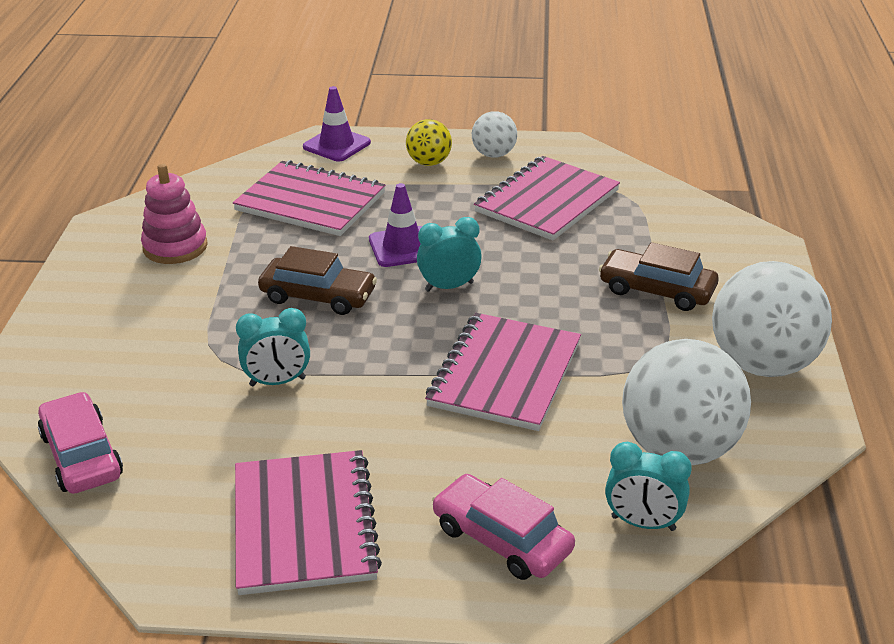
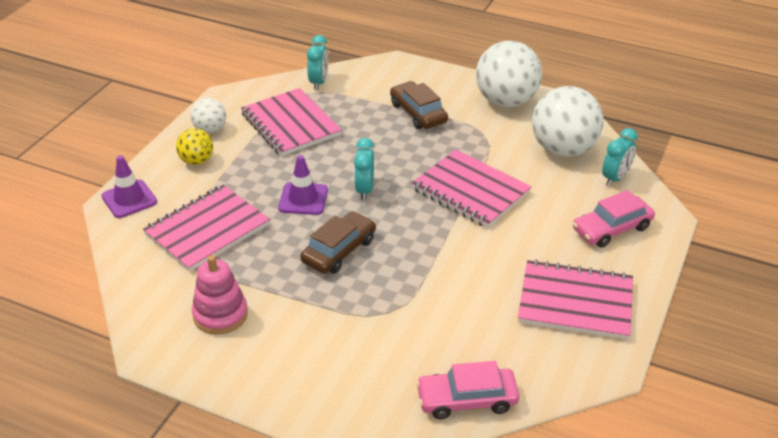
camera: 70 degrees left, 5 degrees up
turquoise clock [236,308,310,387] -> turquoise clock moved to [307,35,328,90]
brown car [599,242,719,311] -> brown car turned 105 degrees clockwise [390,81,448,129]

